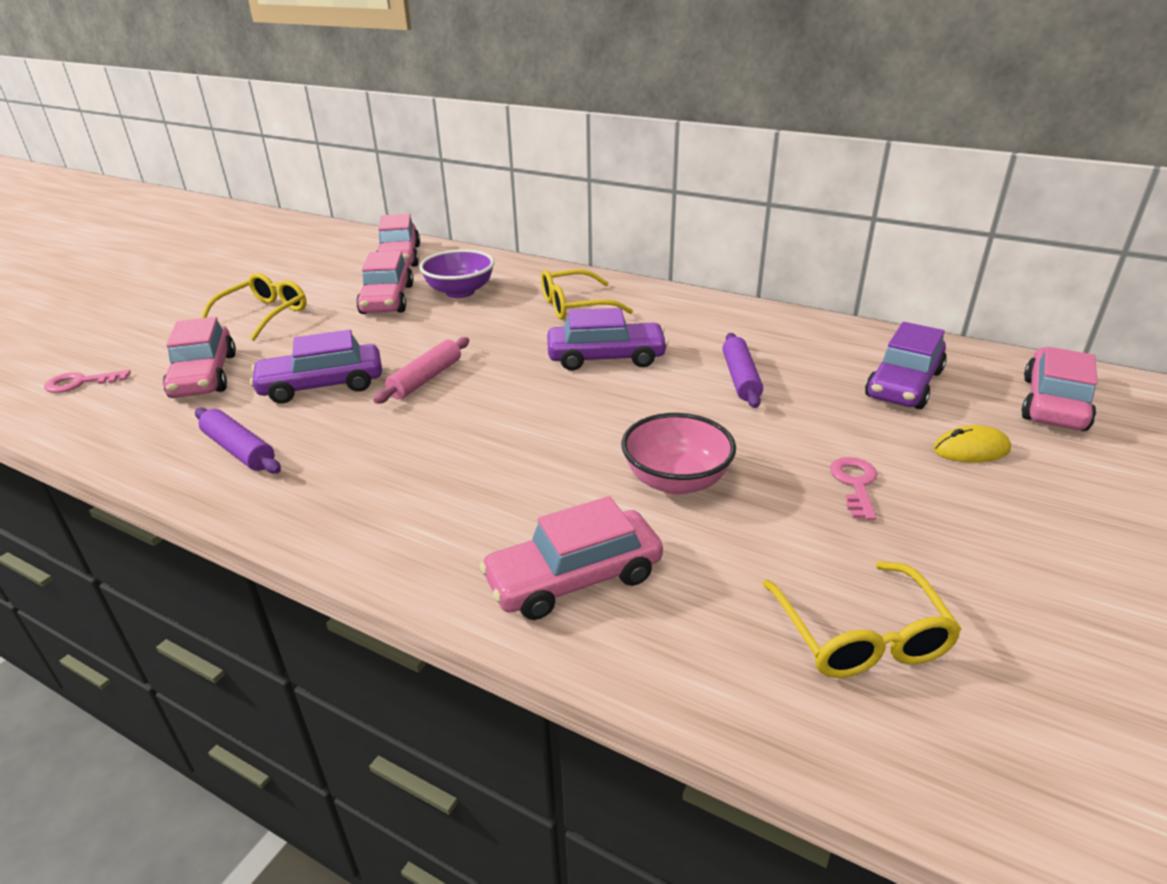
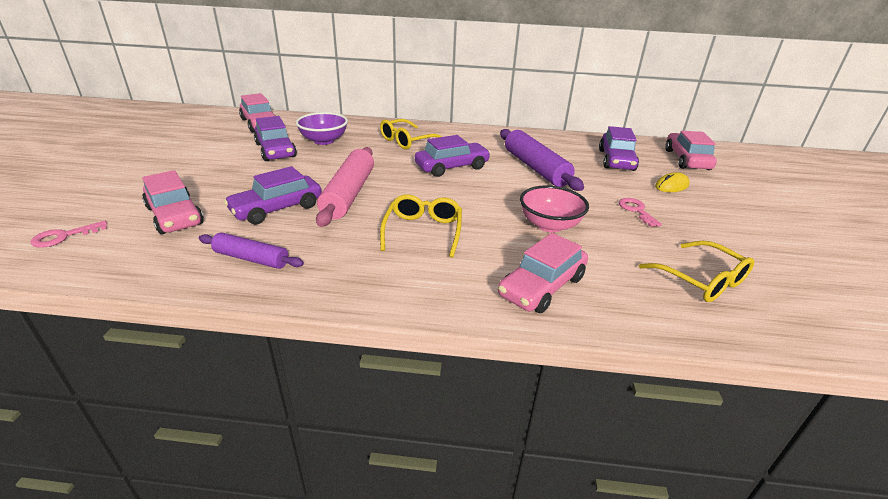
camera: 25 degrees left, 0 degrees up
yellow glasses [201,273,307,341] -> yellow glasses moved to [380,194,462,258]
pink car [356,251,413,314] -> purple car [254,116,297,161]
pink rolling pin [373,337,469,404] -> pink rolling pin [316,147,374,227], size x1.68
purple rolling pin [722,333,763,408] -> purple rolling pin [500,129,584,191], size x1.68

